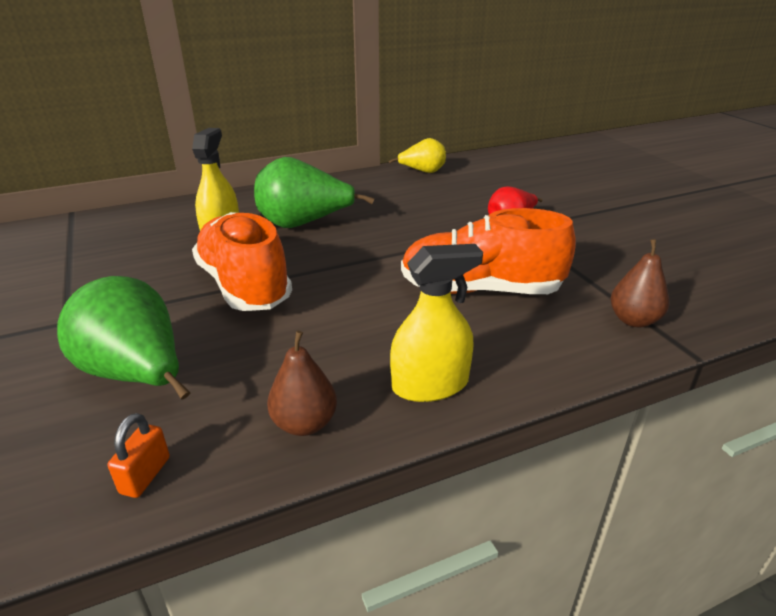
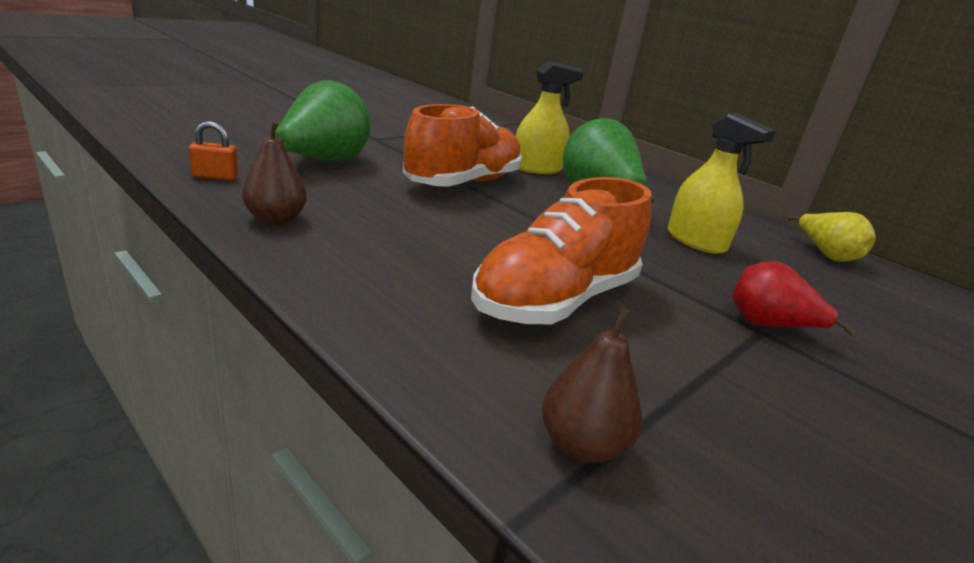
camera: 65 degrees right, 5 degrees down
yellow spray bottle [390,244,483,402] -> yellow spray bottle moved to [668,113,776,254]
orange shoe [401,208,576,294] -> orange shoe turned 120 degrees counterclockwise [471,177,652,324]

